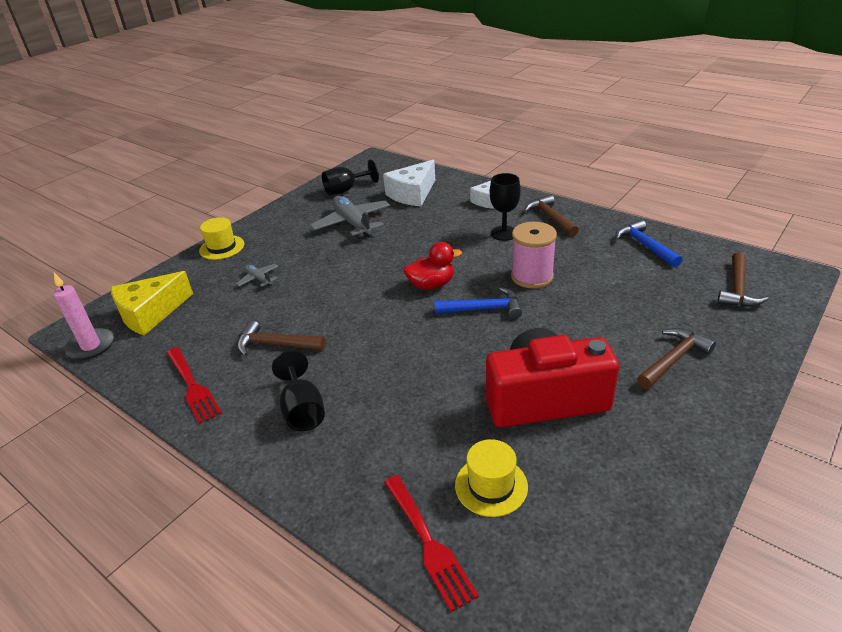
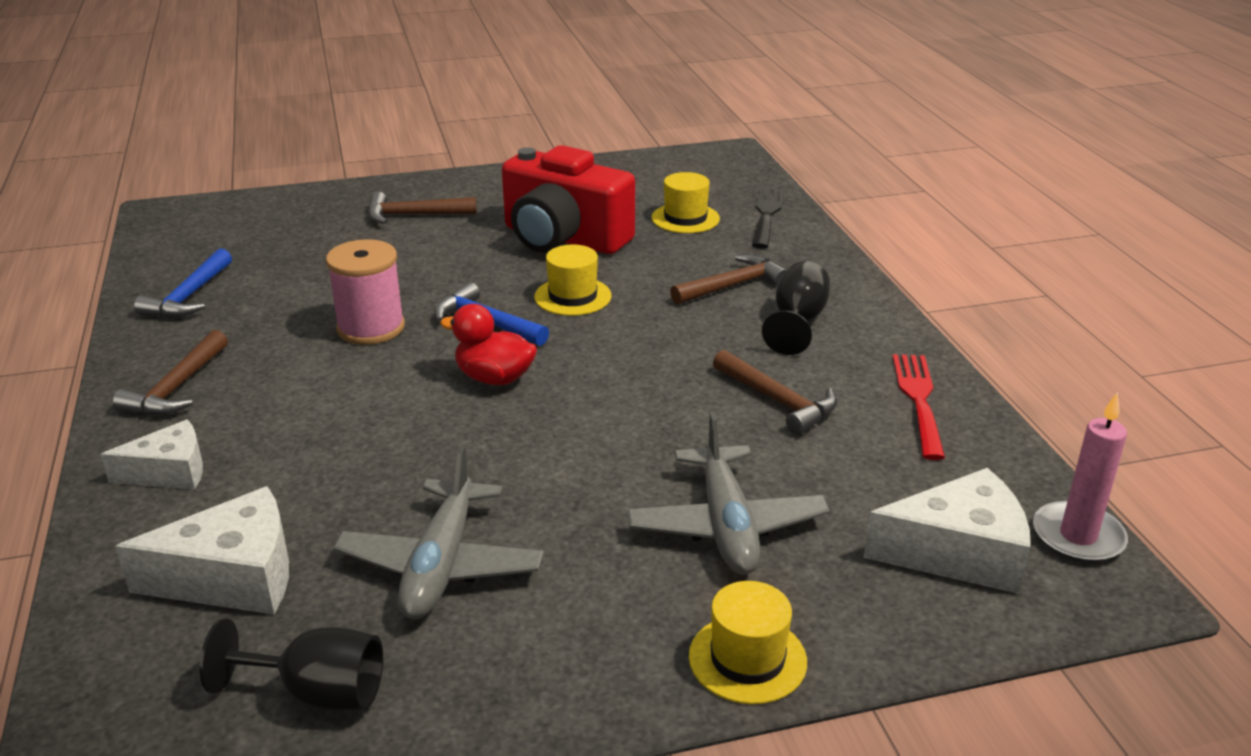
camera: 145 degrees left, 5 degrees down
yellow cheese [111,271,193,335] -> white cheese [864,468,1030,594]
grey plane [236,264,278,286] -> grey plane [627,412,830,575], size x2.01
red fork [384,475,479,612] -> black fork [752,187,785,249]
black goblet [490,173,521,241] -> none
brown hammer [717,252,768,307] -> brown hammer moved to [670,254,787,305]
none -> yellow hat [534,245,611,316]

